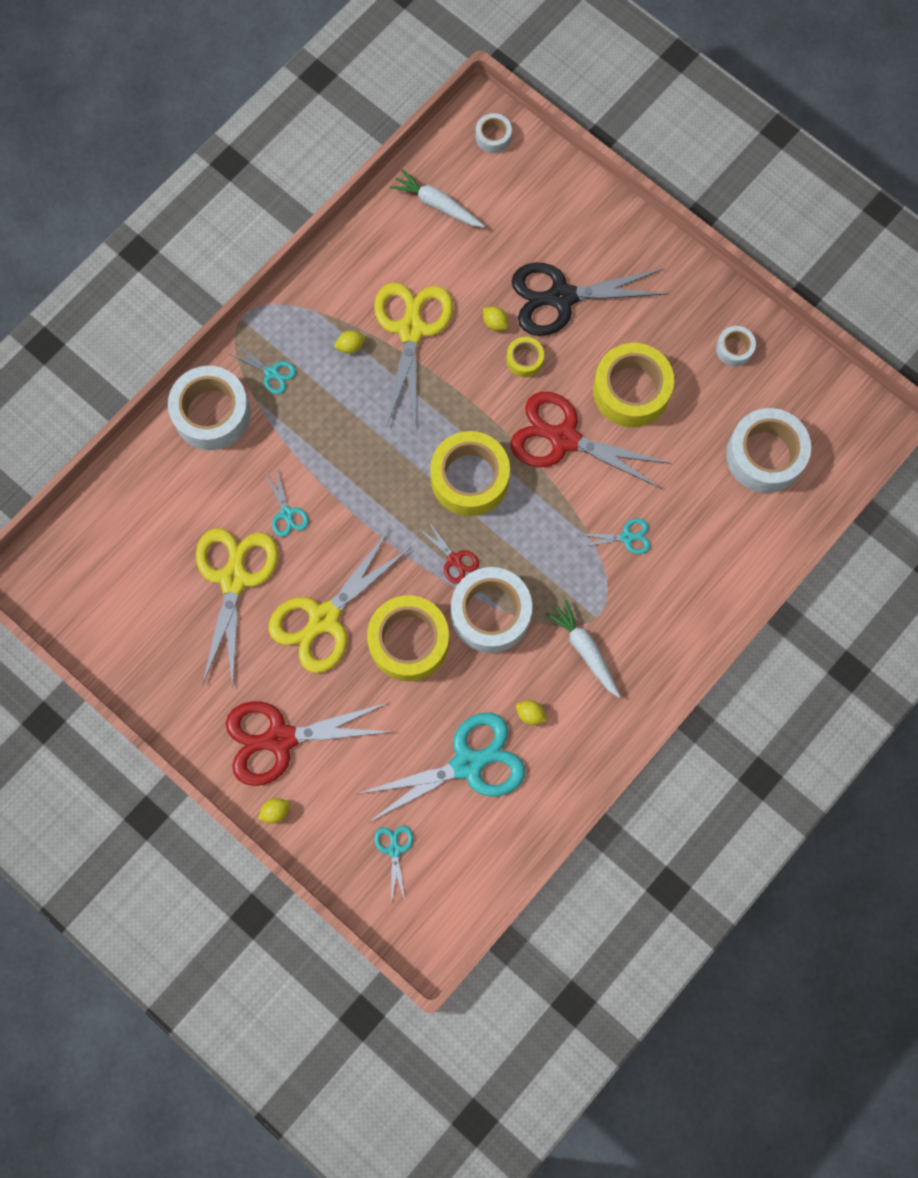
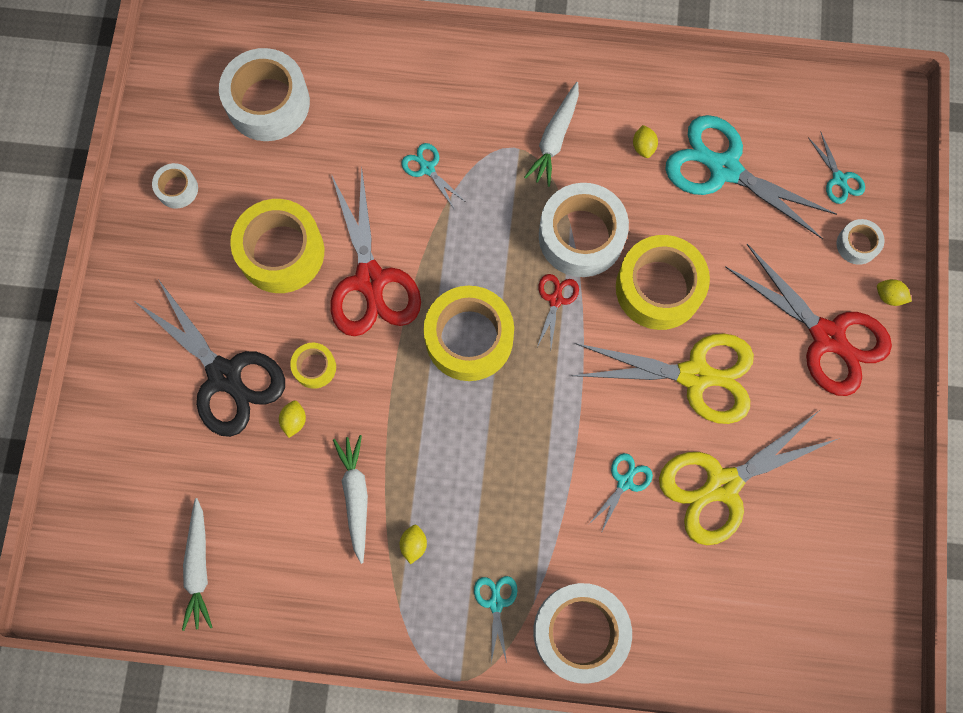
camera: 125 degrees left, 0 degrees up
yellow lemon [334,331,365,354] -> yellow lemon turned 60 degrees clockwise [400,525,427,564]
yellow scissors [374,282,453,430] -> white carrot [333,435,368,564]
turquoise scissors [375,825,413,902] -> turquoise scissors turned 75 degrees counterclockwise [808,133,865,204]
white tape [476,113,512,153] -> white tape moved to [837,219,885,265]

